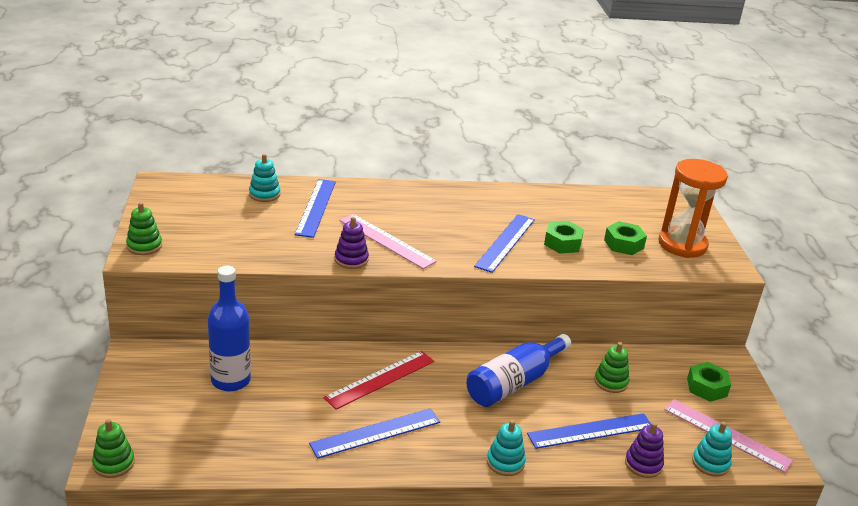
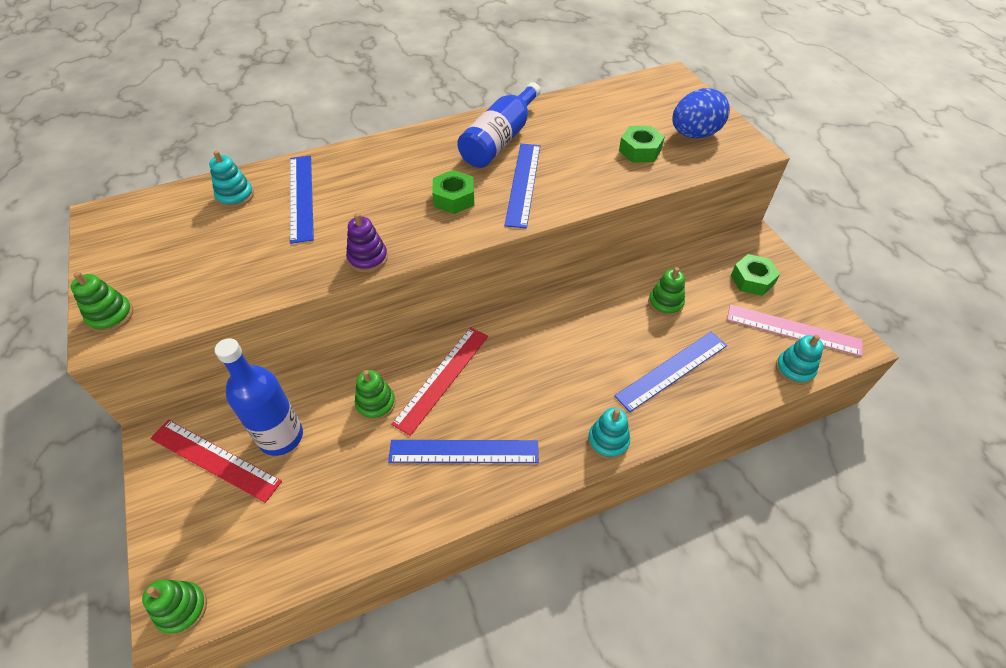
camera: 15 degrees left, 20 degrees up
blue ruler [309,408,440,459] -> blue ruler turned 45 degrees clockwise [388,440,539,463]
pink ruler [339,214,437,269] -> none
blue bottle [467,334,571,407] -> blue bottle moved to [457,82,541,168]
green nut [544,221,584,254] -> green nut moved to [432,170,474,214]
purple stacking toy [625,422,664,478] -> none
orange hourglass [659,159,728,258] -> blue egg [672,88,730,138]
none -> red ruler [150,420,282,503]
none -> green stacking toy [355,370,396,421]

